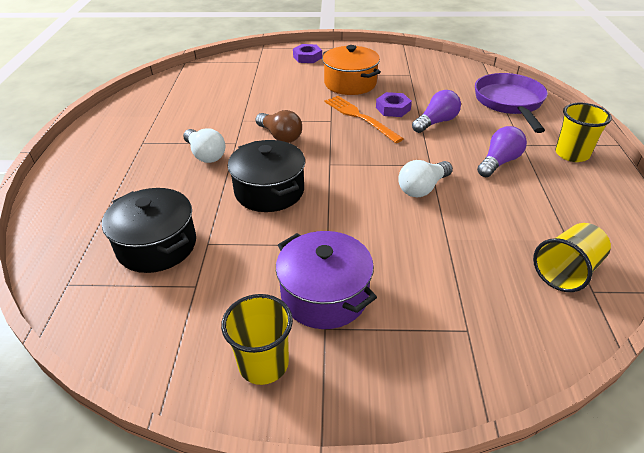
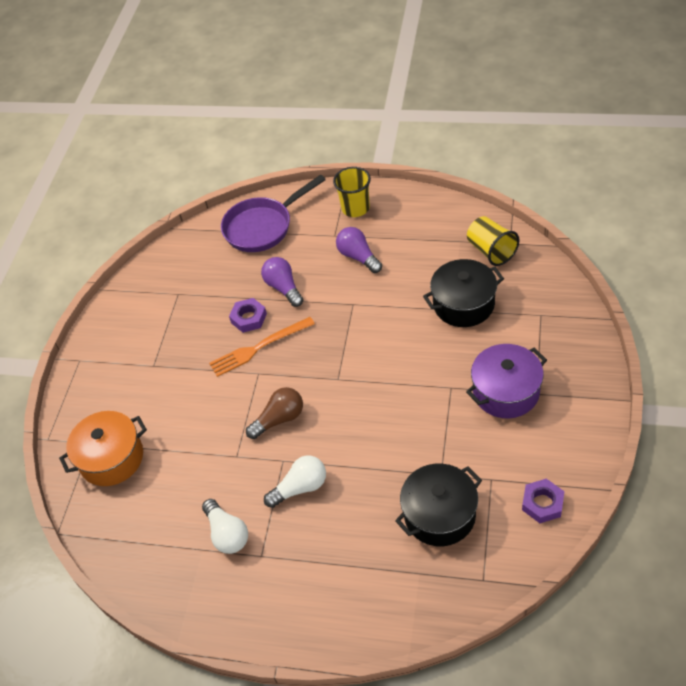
camera: 75 degrees left, 10 degrees up
yellow cup [221,294,293,385] -> none
black pot [228,140,305,212] -> black pot moved to [423,259,504,327]
purple nut [293,44,322,63] -> purple nut moved to [522,479,565,523]
orange pot [323,45,381,95] -> orange pot moved to [59,411,147,486]
white light bulb [398,160,453,197] -> white light bulb moved to [202,499,248,554]
purple pan [475,73,548,133] -> purple pan turned 45 degrees counterclockwise [221,175,326,252]

